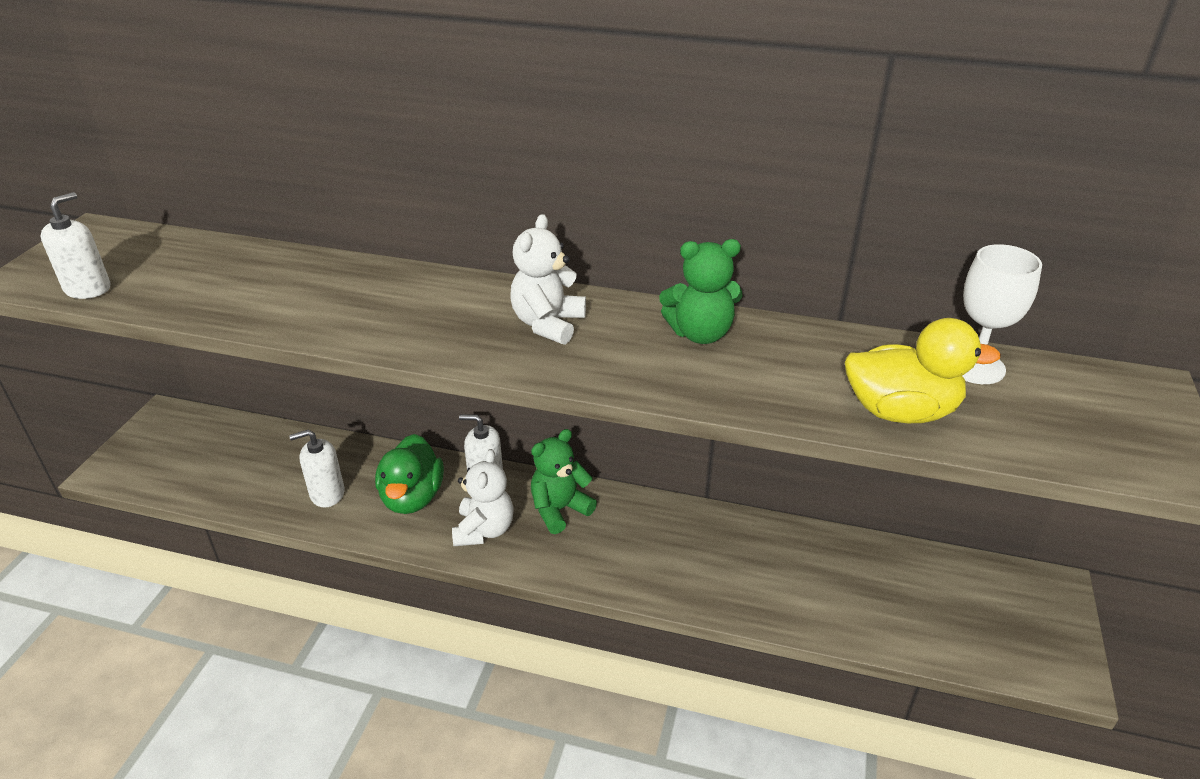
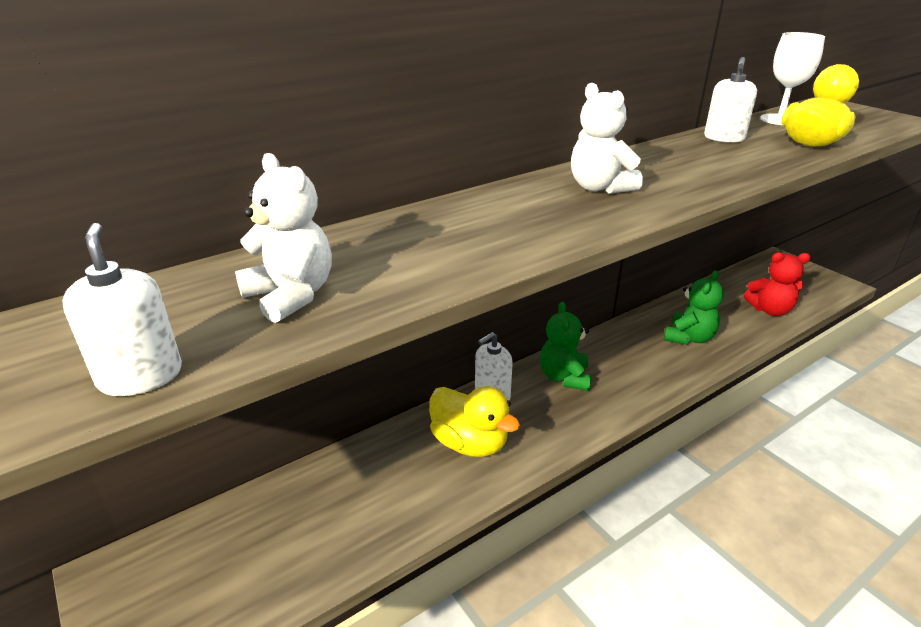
camera: 50 degrees left, 5 degrees down
white soap dispenser [289,430,345,508] -> white soap dispenser moved to [704,57,757,143]
green duck [375,434,444,514] -> yellow duck [429,386,520,457]
white teddy bear [452,449,514,546] -> white teddy bear moved to [235,153,332,323]
green teddy bear [659,239,742,344] -> green teddy bear moved to [664,270,724,345]
none -> red teddy bear [744,252,810,316]

